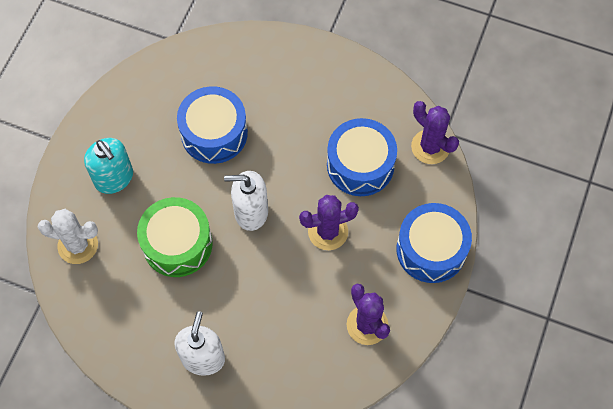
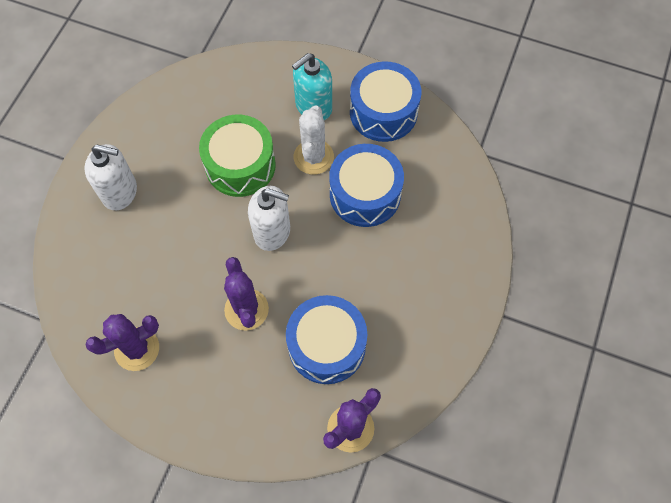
camera: 90 degrees right, 0 degrees up
white cactus [38,209,98,264] -> white cactus moved to [294,105,334,175]
white soap dispenser [224,171,268,231] -> white soap dispenser turned 105 degrees clockwise [248,186,290,251]
blue drum [396,203,472,283] -> blue drum moved to [350,61,421,142]

